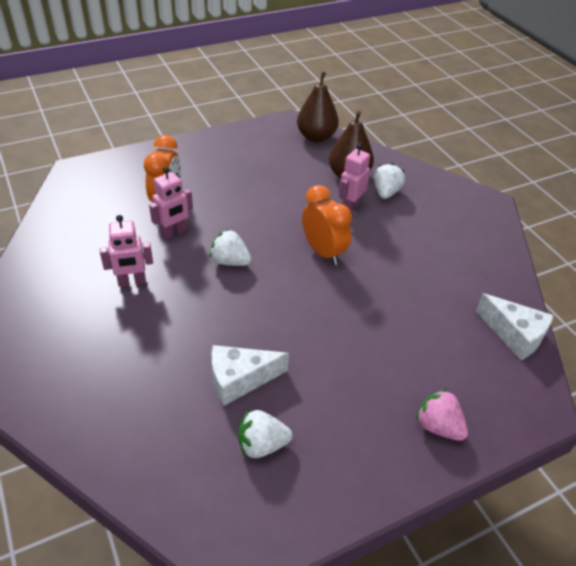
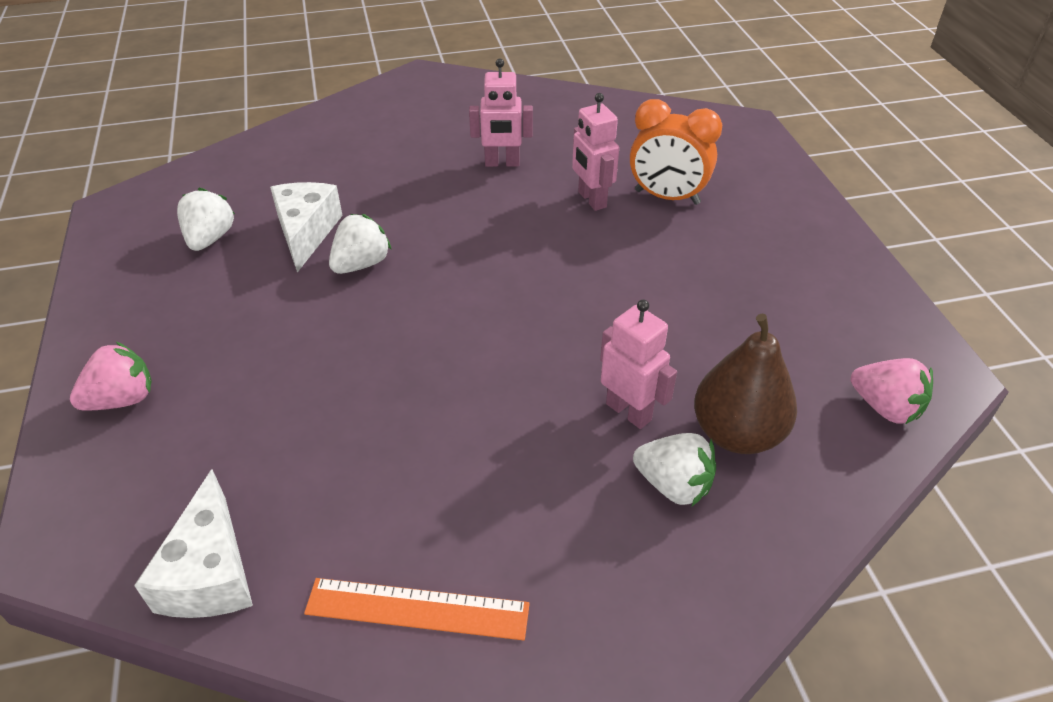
camera: 105 degrees right, 0 degrees up
pink robot [100,215,153,287] -> pink robot turned 90 degrees counterclockwise [469,58,533,167]
white strawberry [209,229,251,266] -> white strawberry moved to [329,214,392,274]
brown pear [297,72,339,142] -> pink strawberry [851,358,933,424]
orange clock [302,185,352,265] -> none
white cheese [476,293,554,360] -> white cheese turned 60 degrees counterclockwise [134,469,253,618]
none -> orange ruler [304,578,530,640]

